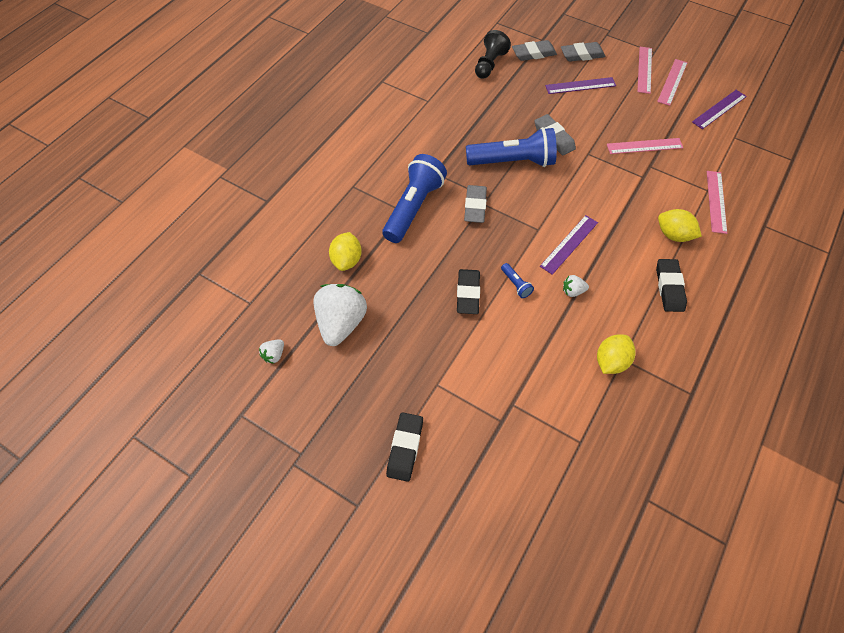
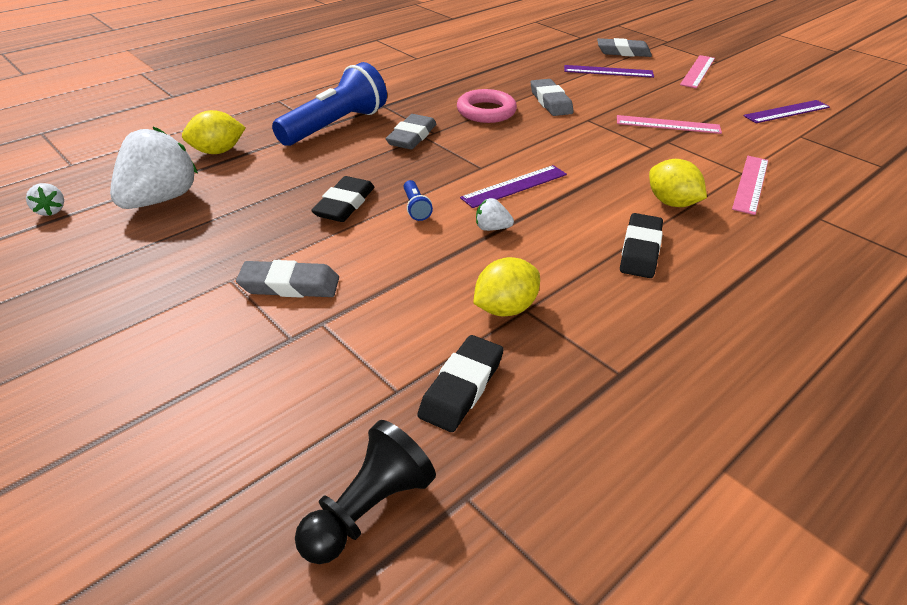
camera: 15 degrees right, 20 degrees down
white strawberry [259,339,284,364] -> white strawberry turned 75 degrees counterclockwise [26,183,64,216]
yellow lemon [329,232,362,271] -> yellow lemon turned 45 degrees clockwise [182,110,246,154]
black eraser [386,412,423,482] -> black eraser moved to [417,335,504,432]
blue flashlight [466,127,557,167] -> pink ring [457,89,517,123]
black pawn [475,30,511,79] -> black pawn moved to [295,420,436,564]
grey eraser [512,40,557,61] -> grey eraser moved to [236,260,339,298]
pink ruler [657,59,688,106] -> none

